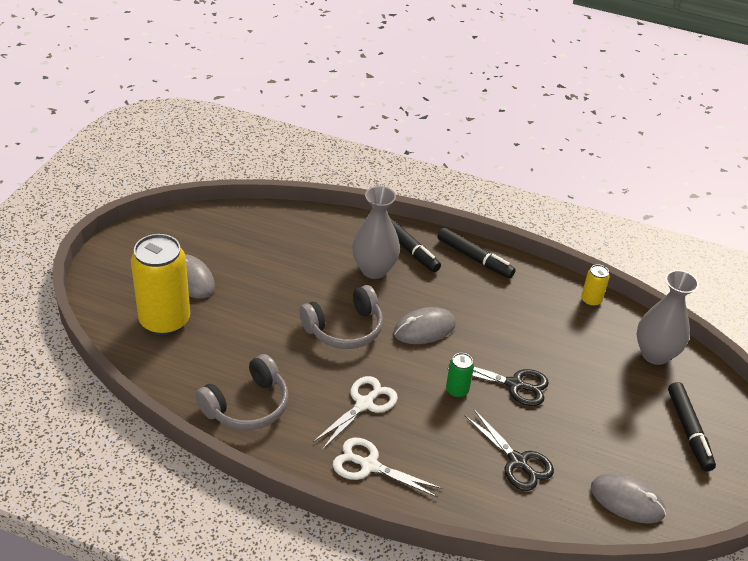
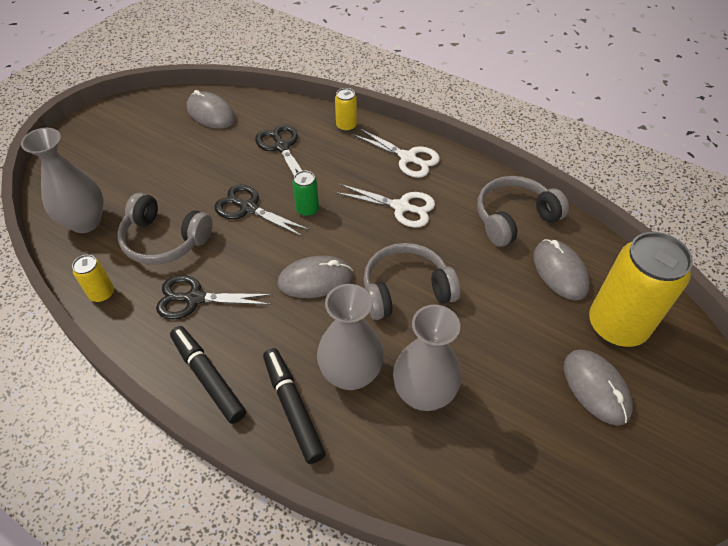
camera: 165 degrees left, 10 degrees up
white scissors [313,376,398,450] -> white scissors turned 120 degrees counterclockwise [335,184,435,228]
black marker [668,382,716,471] -> none
none -> grey headphones [117,192,213,265]
none -> black scissors [156,275,273,319]
none -> yellow can [335,88,357,132]
none -> grey vase [393,305,461,411]
none -> grey mouse [533,239,590,300]

